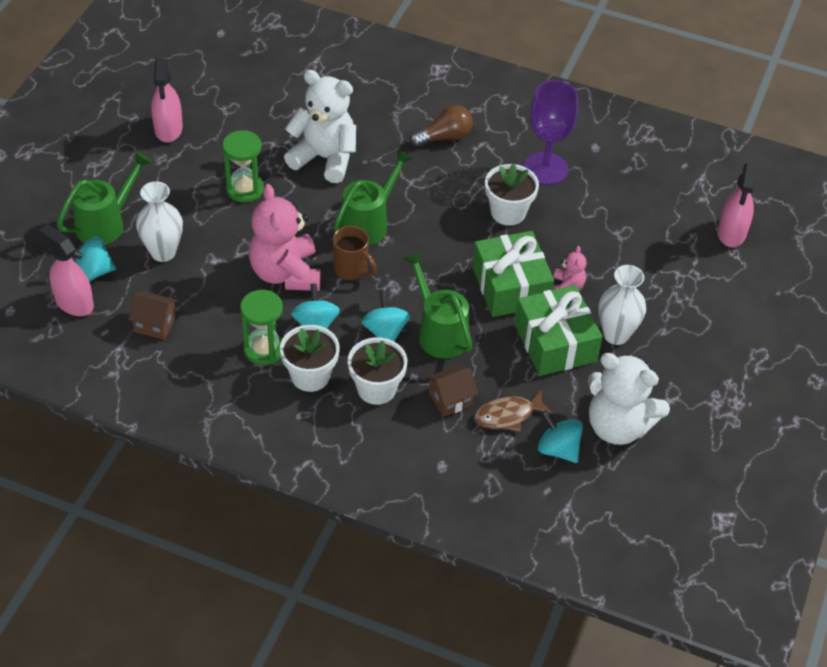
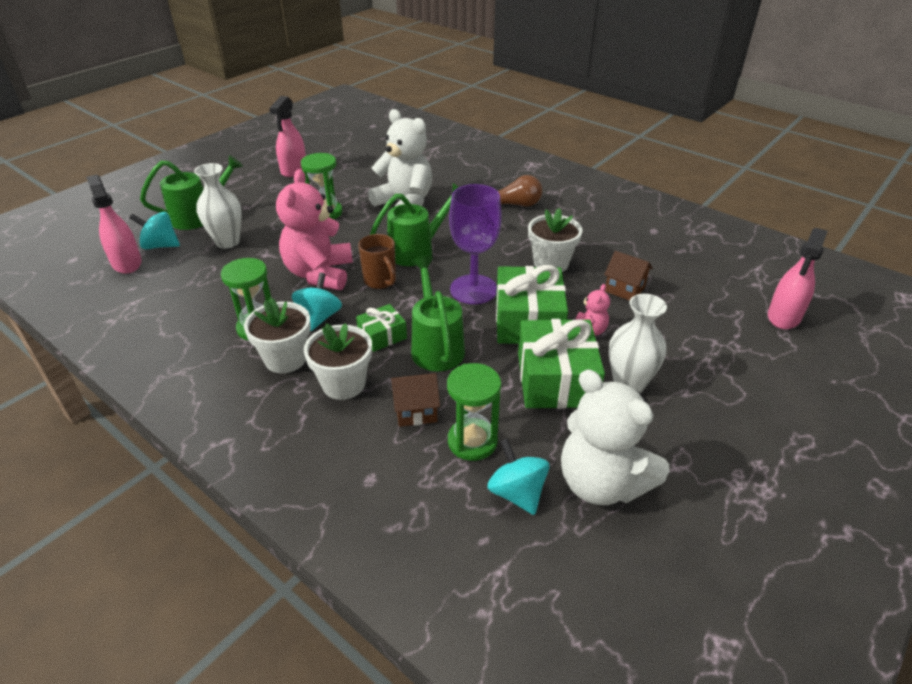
camera: 20 degrees right, 10 degrees down
brown house [128,291,178,340] -> brown house moved to [604,251,653,301]
turquoise spinning top [361,290,410,342] -> green gift [356,304,407,352]
brown fish [474,389,553,432] -> green hourglass [447,363,501,461]
purple goblet [524,80,578,185] -> purple goblet moved to [449,184,502,304]

